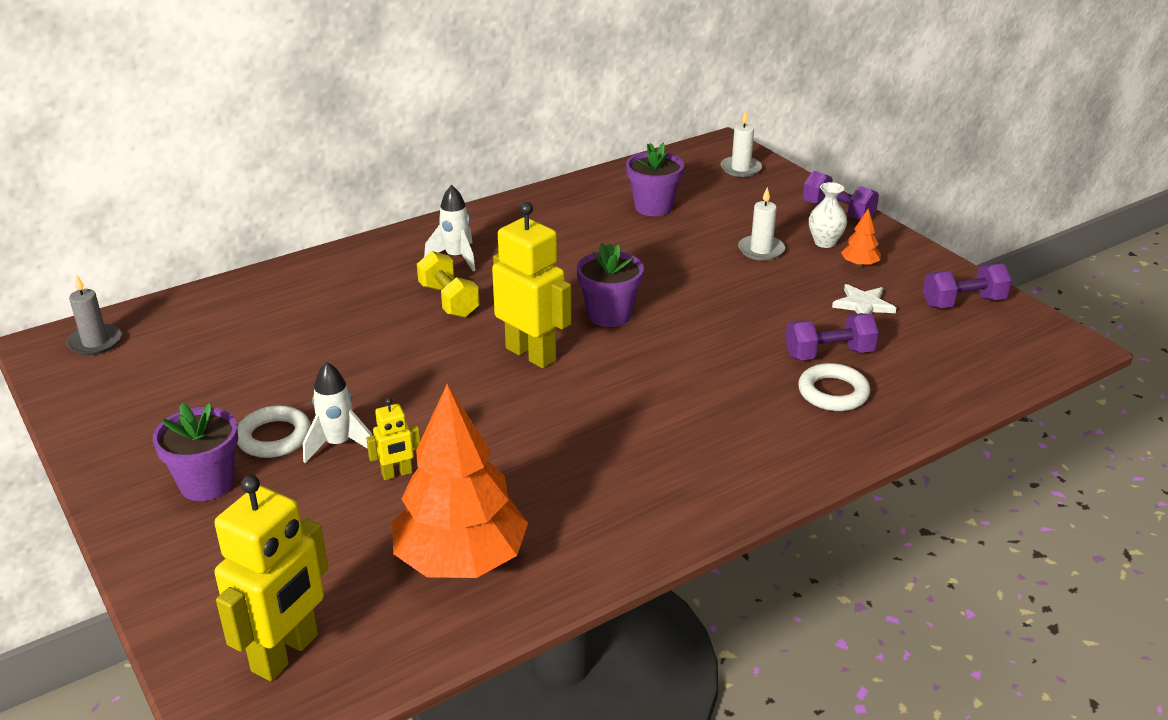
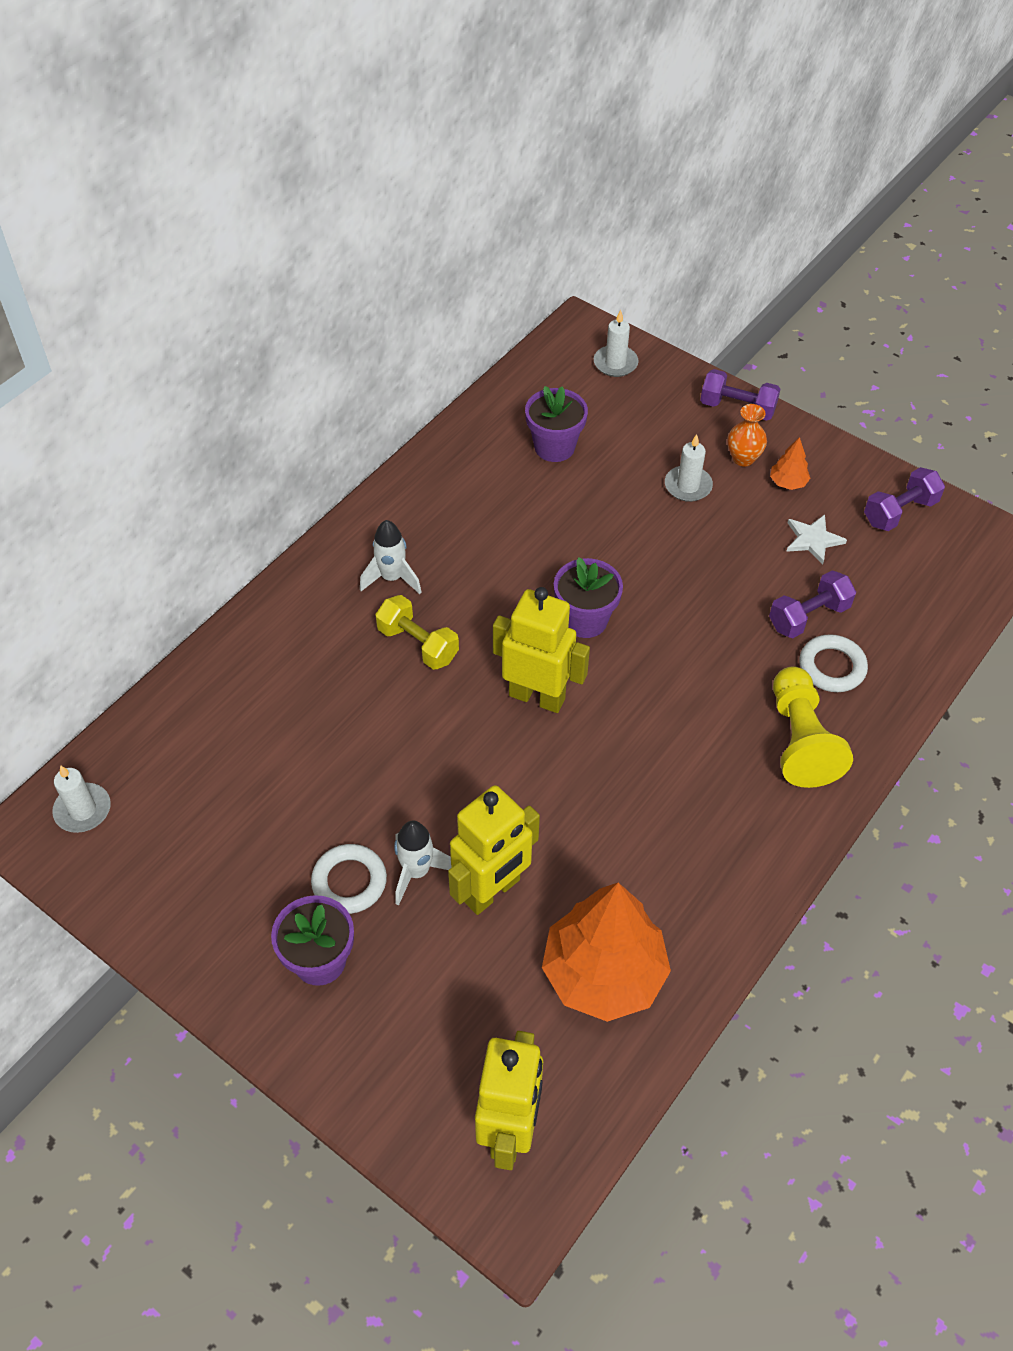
camera: 20 degrees left, 20 degrees up
grey candle [66,274,122,355] -> white candle [52,765,111,833]
yellow robot [366,398,420,480] -> yellow robot [448,785,540,915], size x2.06
white vase [809,182,847,248] -> orange vase [727,404,767,466]
none -> yellow pawn [773,666,853,788]

